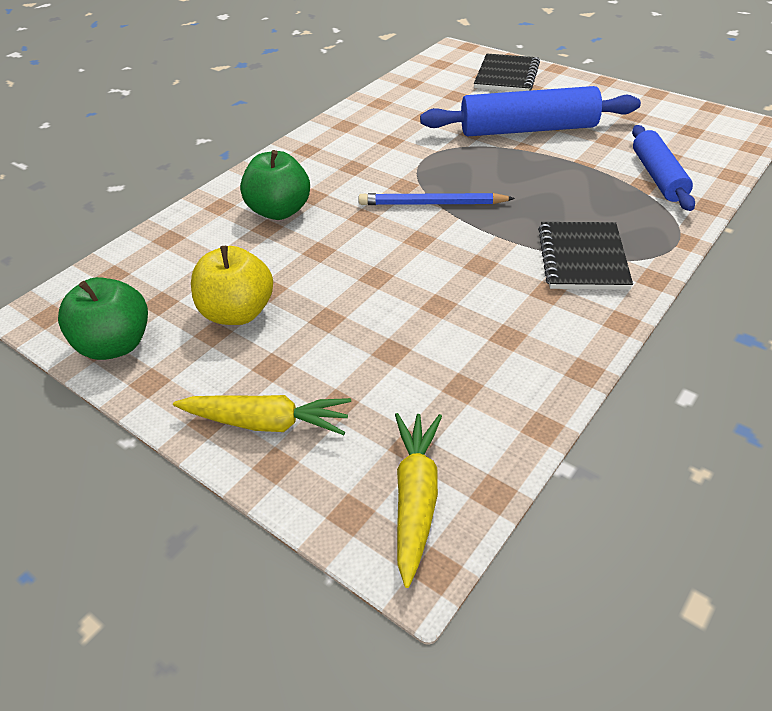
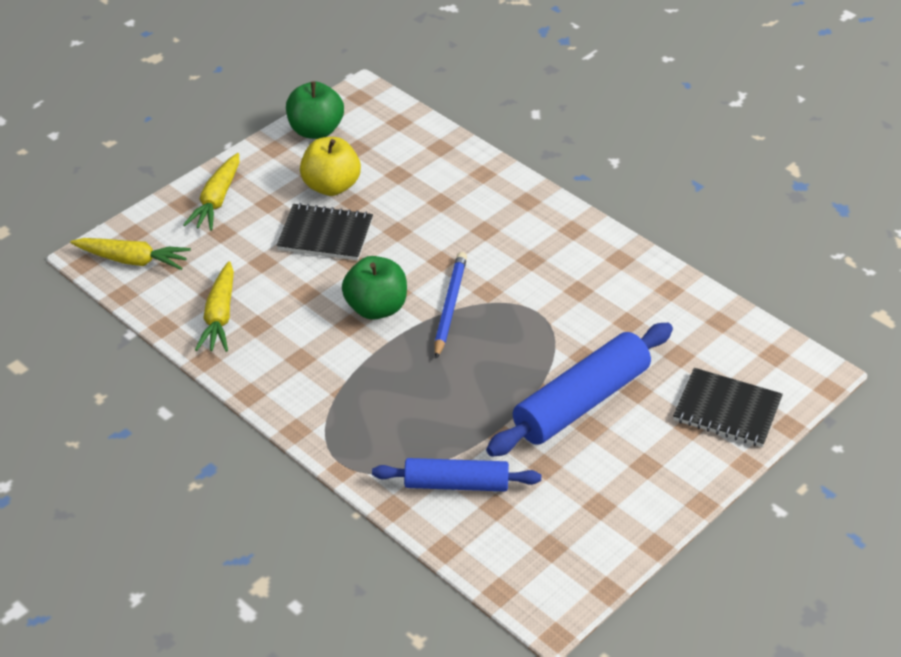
camera: 95 degrees right, 0 degrees up
green apple [240,150,310,220] -> green apple moved to [342,256,407,320]
blue rolling pin [420,86,641,136] -> blue rolling pin turned 45 degrees clockwise [486,323,673,457]
black notebook [538,222,633,290] -> black notebook moved to [276,203,373,261]
none -> yellow carrot [195,261,234,352]

